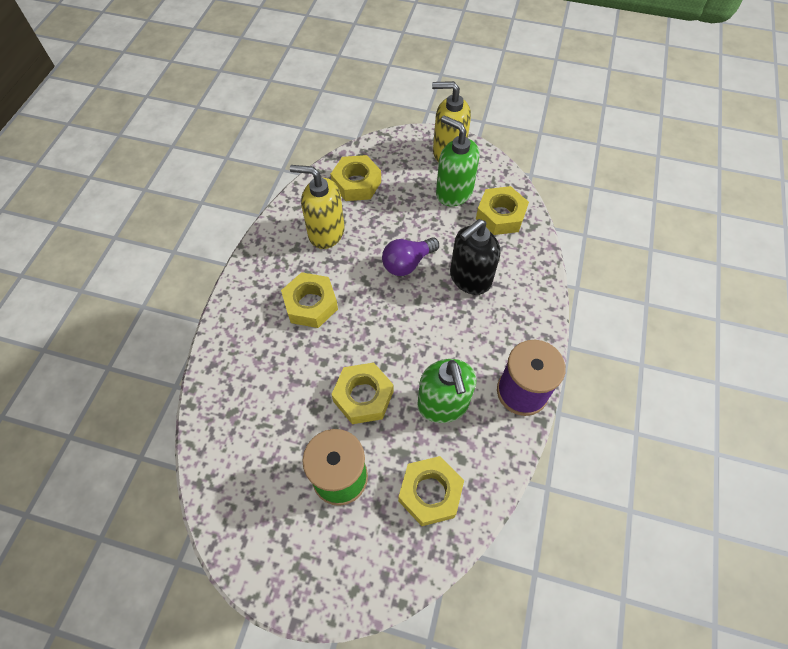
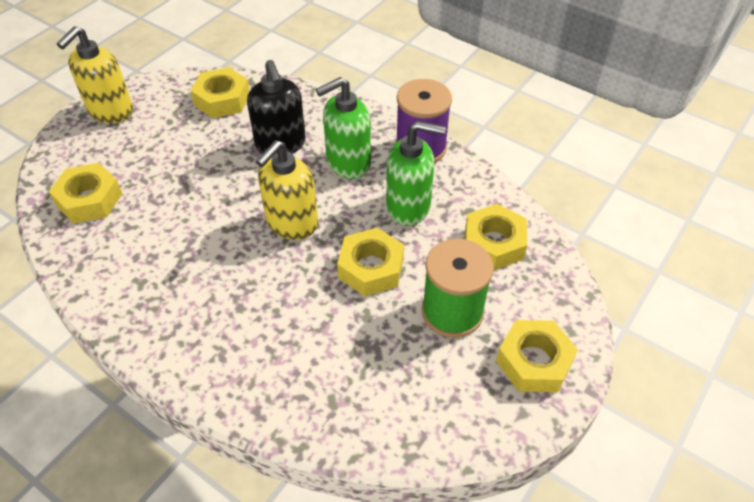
camera: 70 degrees left, 10 degrees down
yellow nut [281,272,338,328] -> yellow nut moved to [496,320,578,392]
yellow soap dispenser [290,165,344,249] -> yellow soap dispenser moved to [256,140,318,240]
purple light bulb [382,237,439,276] -> none
green soap dispenser [436,115,480,206] -> green soap dispenser moved to [316,77,371,179]

